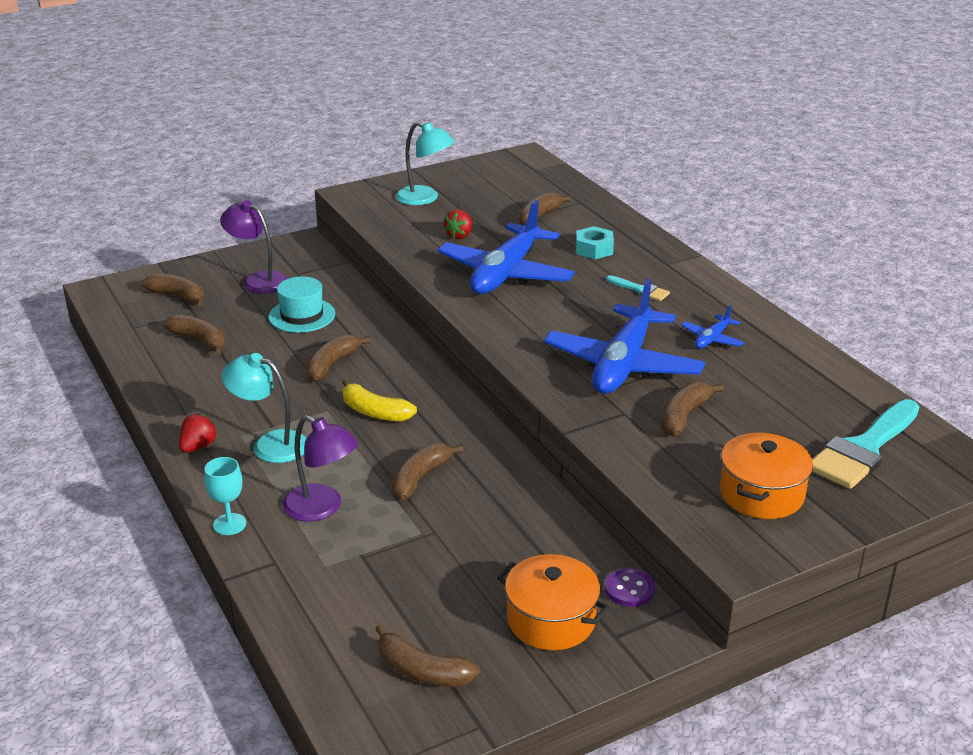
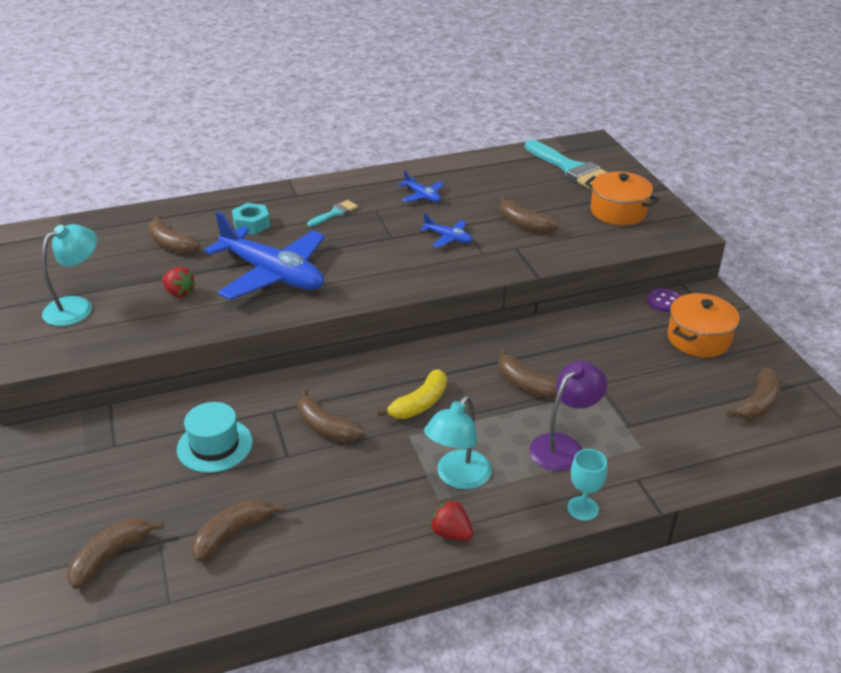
camera: 80 degrees left, 5 degrees up
purple lamp [220,200,288,294] -> none
blue plane [544,279,705,394] -> blue plane [420,213,473,248], size x0.43

